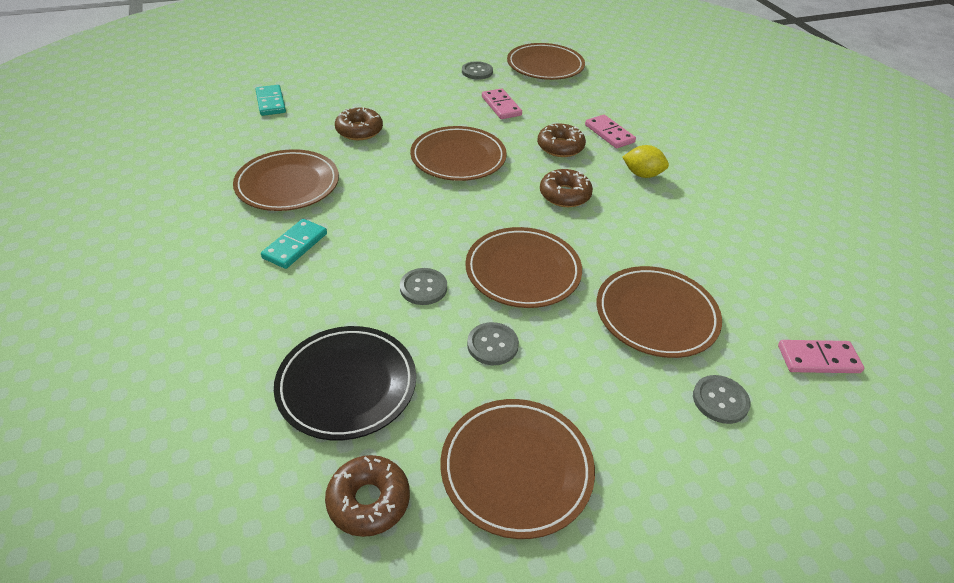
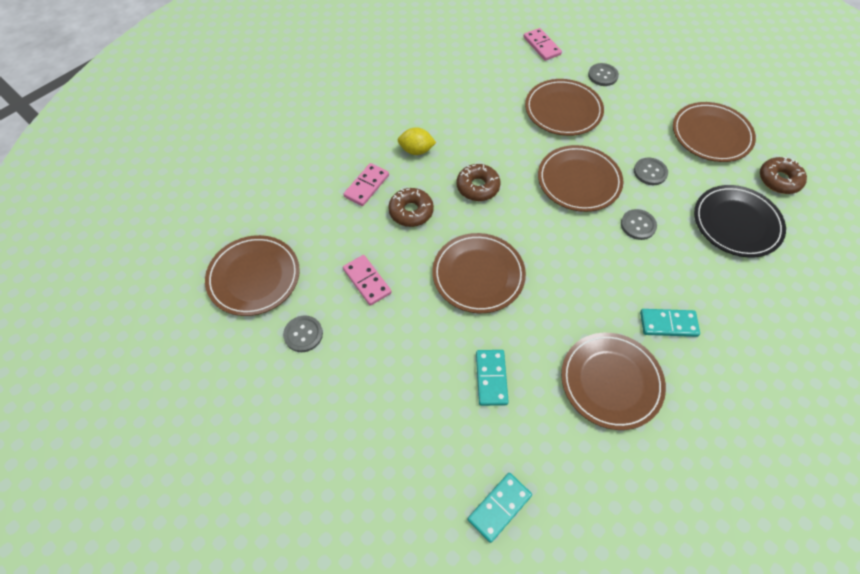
camera: 115 degrees left, 15 degrees up
brown donut [335,107,383,140] -> turquoise domino [476,350,509,406]
pink domino [482,88,522,119] -> pink domino turned 75 degrees counterclockwise [343,255,392,306]
yellow lemon [623,145,669,178] -> yellow lemon turned 75 degrees counterclockwise [398,127,436,155]

